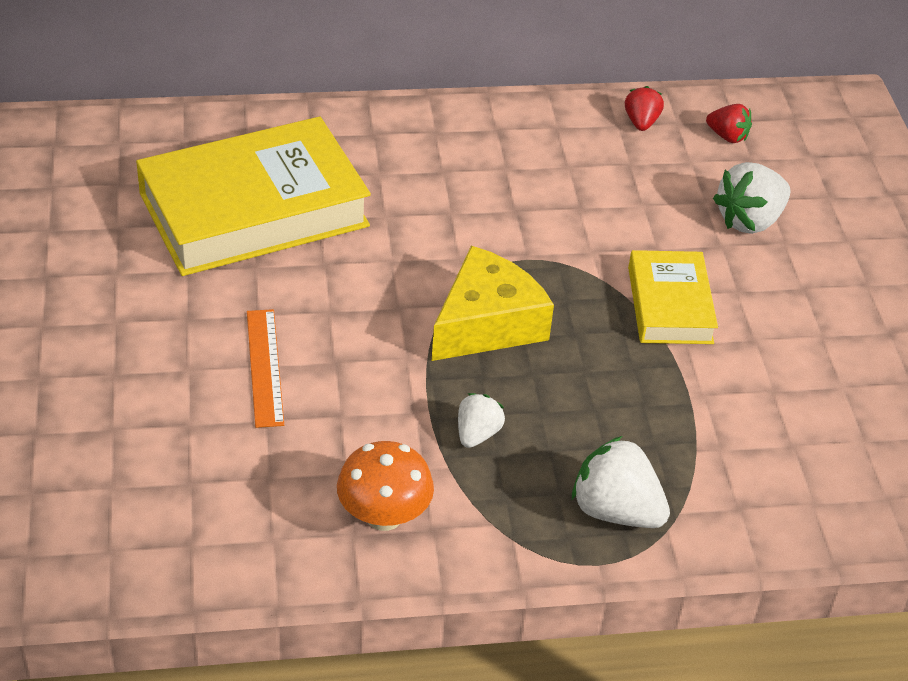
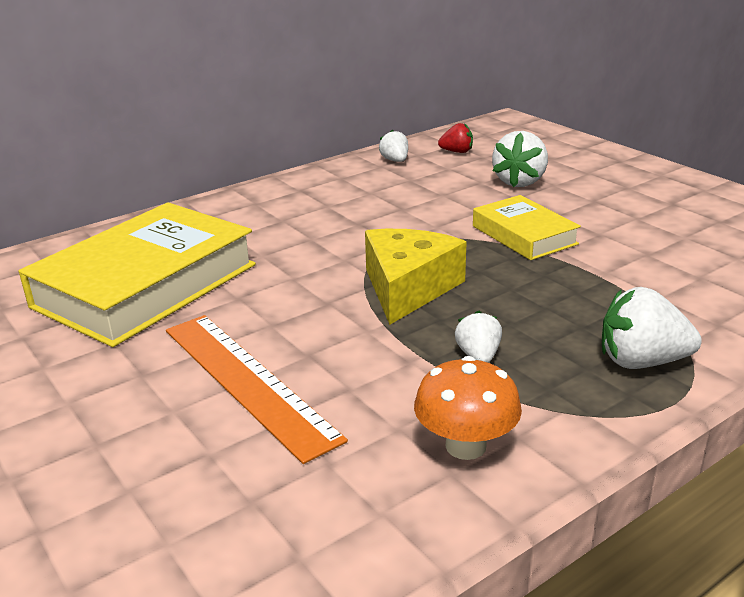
camera: 25 degrees left, 15 degrees down
orange ruler [247,309,284,428] -> orange ruler [166,315,348,464], size x1.65
red strawberry [625,86,664,131] -> white strawberry [379,130,408,162]

